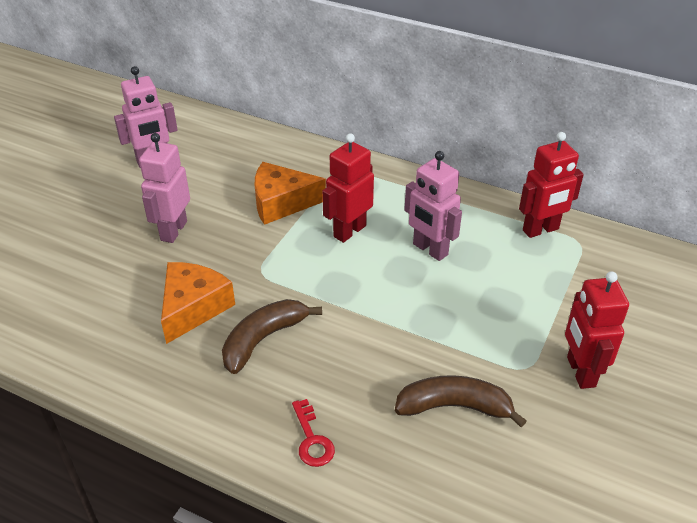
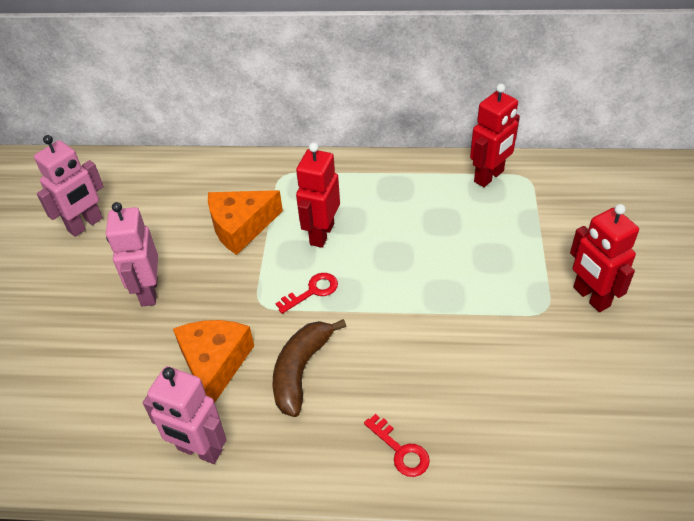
camera: 20 degrees left, 5 degrees up
brown banana [395,375,526,427] -> none
pink robot [404,151,462,261] -> pink robot moved to [143,366,227,464]
none -> red key [275,273,338,314]

